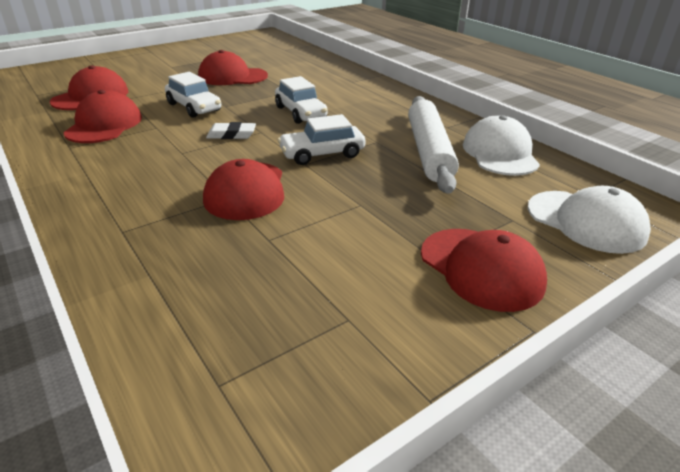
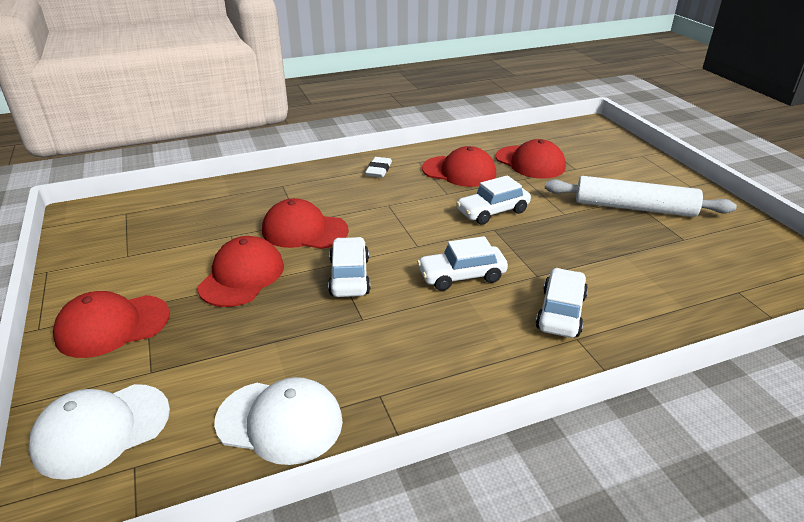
camera: 105 degrees right, 0 degrees up
red cap [198,50,268,85] -> red cap moved to [197,236,284,307]
white eraser [206,122,256,139] -> white eraser moved to [365,157,392,178]
white rolling pin [408,96,459,194] -> white rolling pin moved to [545,176,737,217]
none -> white car [536,268,588,338]

